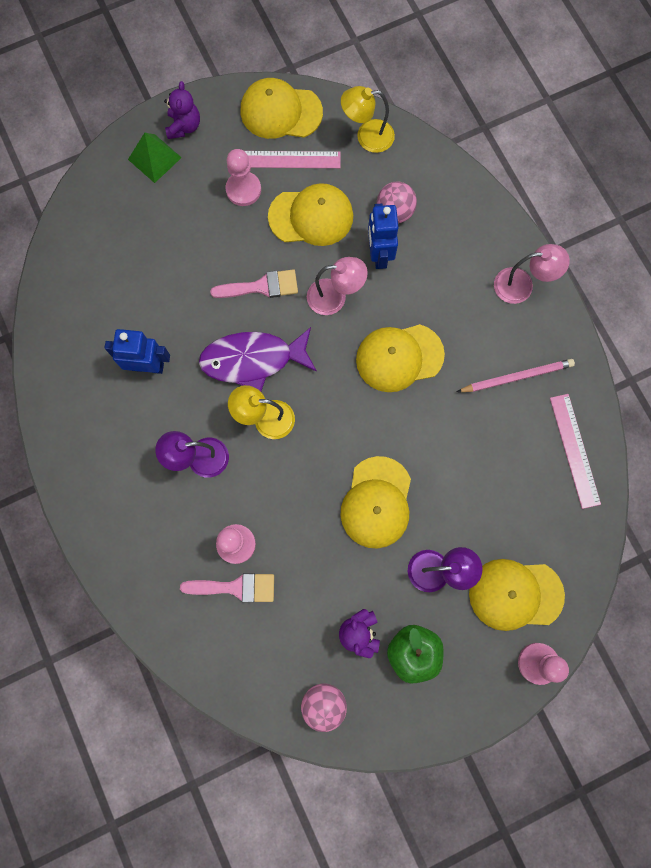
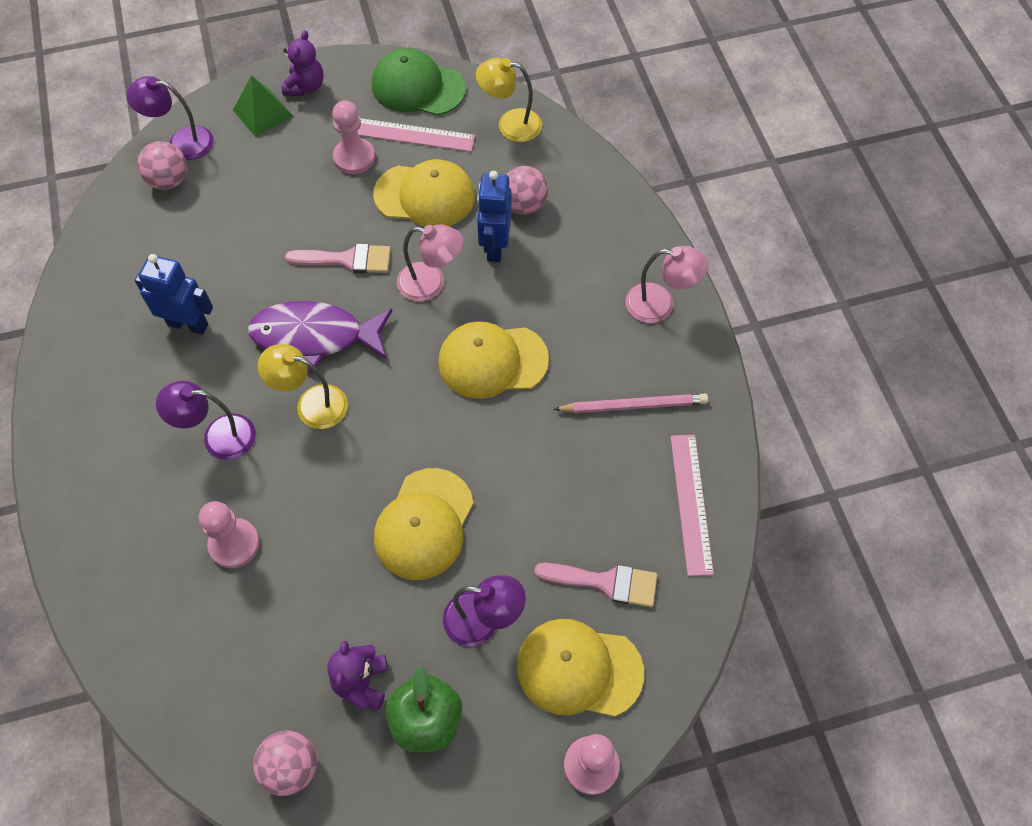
camera: 10 degrees right, 15 degrees down
pink brush [180,573,274,602] -> pink brush moved to [534,563,657,607]
yellow cap [241,78,323,139] -> green cap [372,48,466,116]
none -> purple lamp [126,76,214,160]
none -> pink ball [137,141,187,190]

